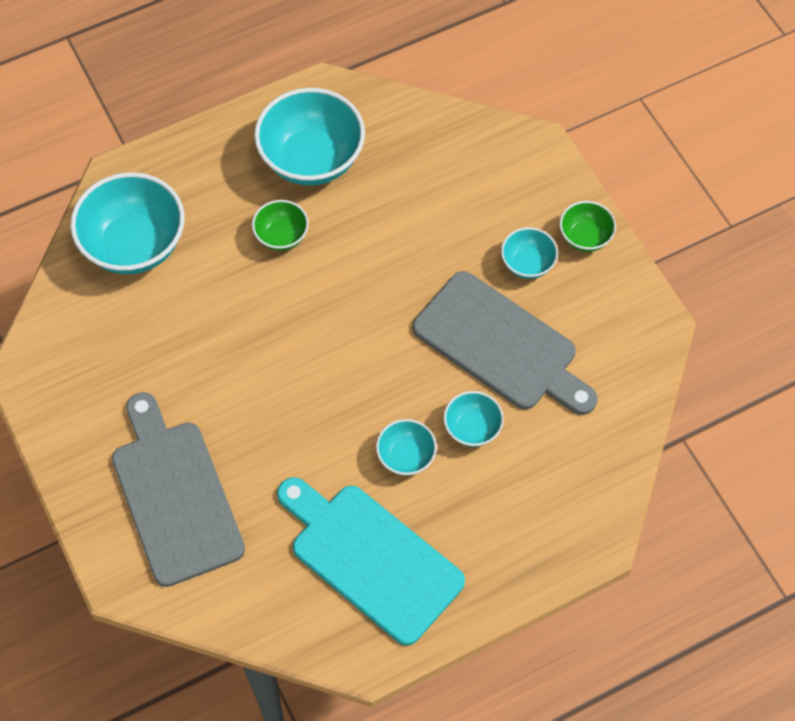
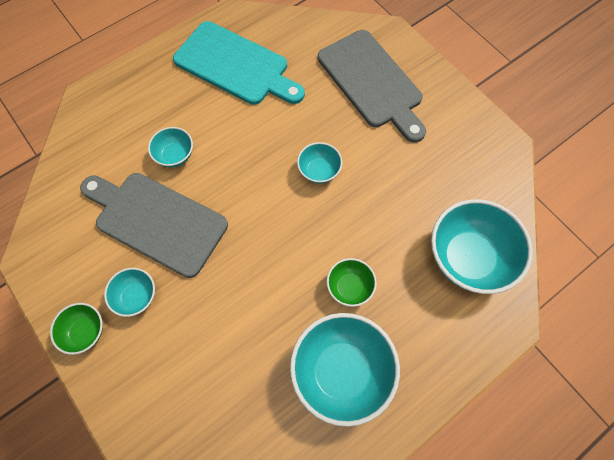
camera: 170 degrees right, 5 degrees up
turquoise bowl [376,419,437,476] -> turquoise bowl moved to [297,142,343,184]

